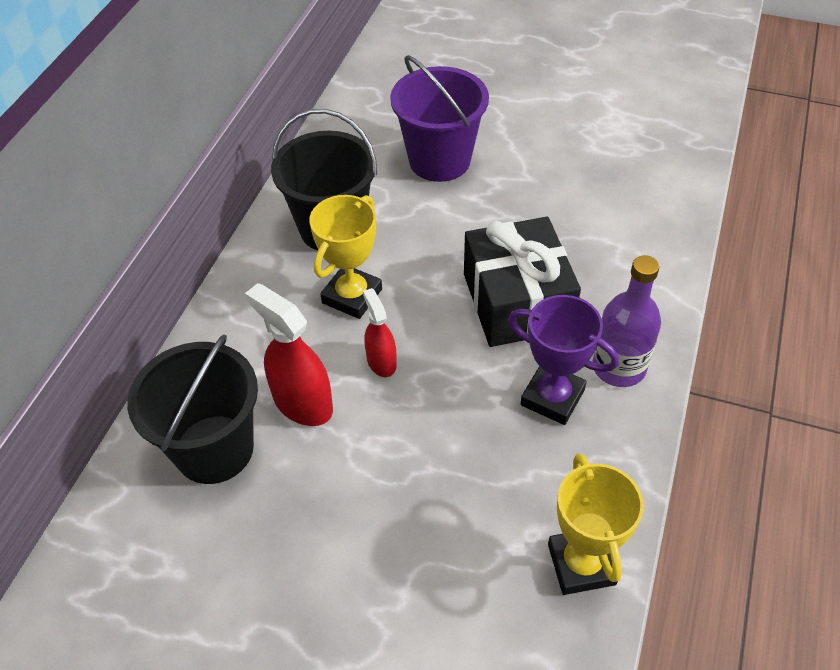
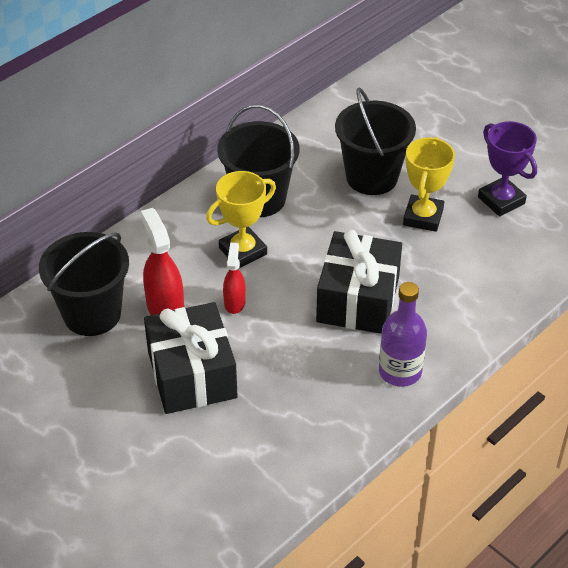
camera: 25 degrees right, 5 degrees down
purple bucket [390,55,489,182] -> black bucket [335,87,416,195]
purple trophy [508,295,619,425] -> purple trophy moved to [478,121,537,216]
yellow trophy [548,453,644,595] -> yellow trophy moved to [403,137,455,232]
none -> black gift [144,302,238,414]

